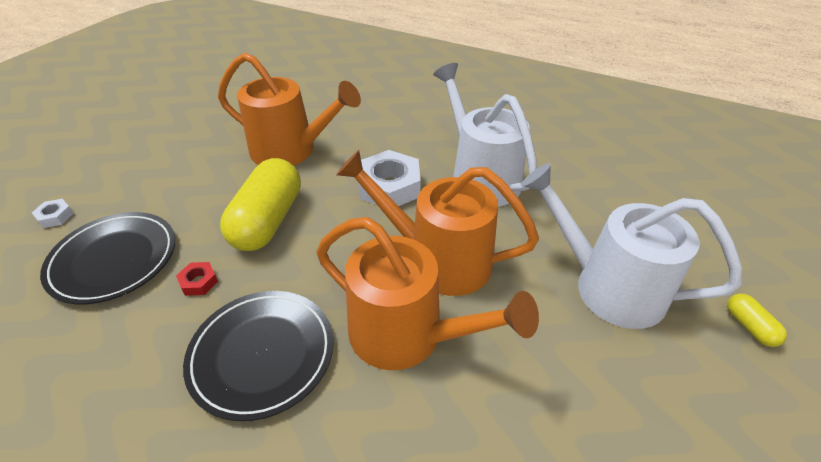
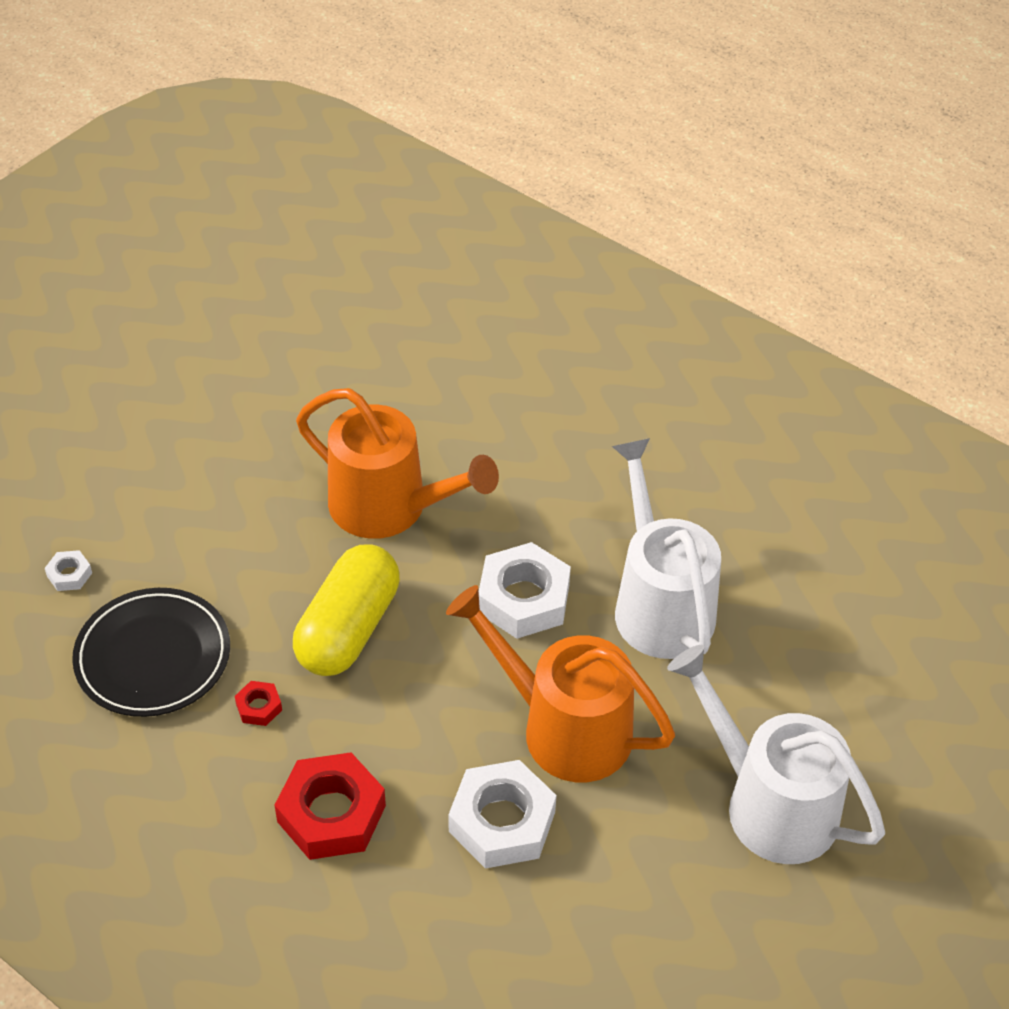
camera: 10 degrees right, 5 degrees up
black plate [183,291,333,421] -> red nut [275,752,386,860]
orange watering can [316,217,539,370] -> white nut [448,760,557,869]
yellow capsule [727,294,787,347] -> none

